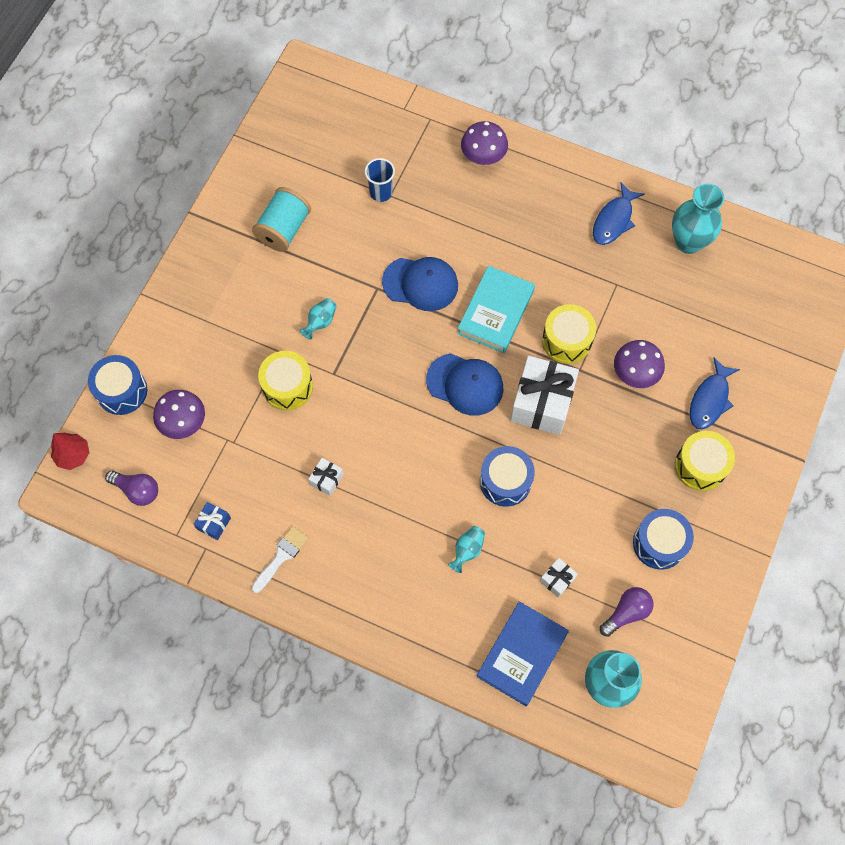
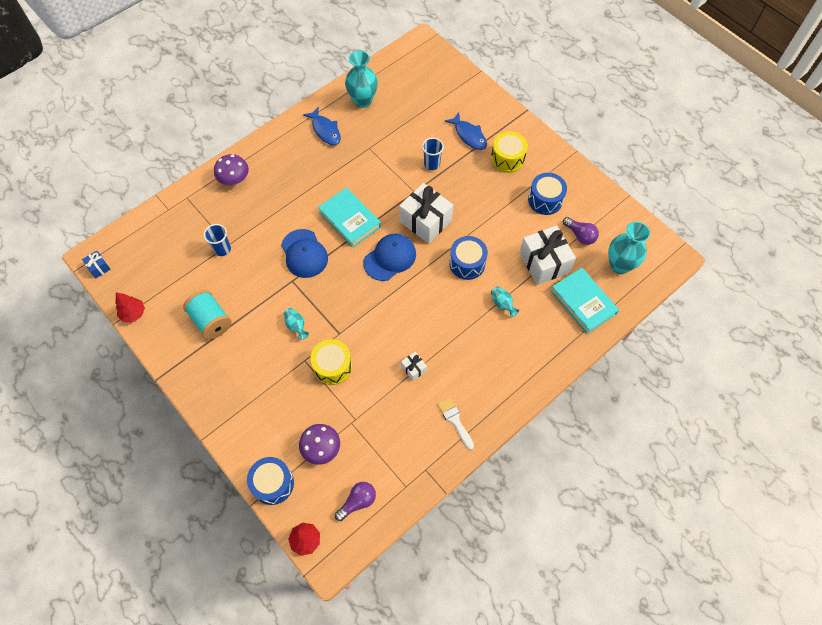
camera: 65 degrees left, 5 degrees down
blue gift [193,502,231,540] -> blue gift moved to [82,251,111,278]
blue cap [382,257,458,311] -> blue cap turned 120 degrees clockwise [281,229,328,278]
blue book [476,601,569,706] -> turquoise book [551,268,619,334]
white gift [540,558,578,598] -> white gift [519,225,576,285], size x2.20
yellow drum [542,304,596,364] -> none
purple light bulb [600,587,654,637] -> purple light bulb turned 150 degrees clockwise [563,217,599,245]
purple mushroom [614,340,665,388] -> blue cup [422,138,444,170]
none -> red tree [116,292,145,322]

